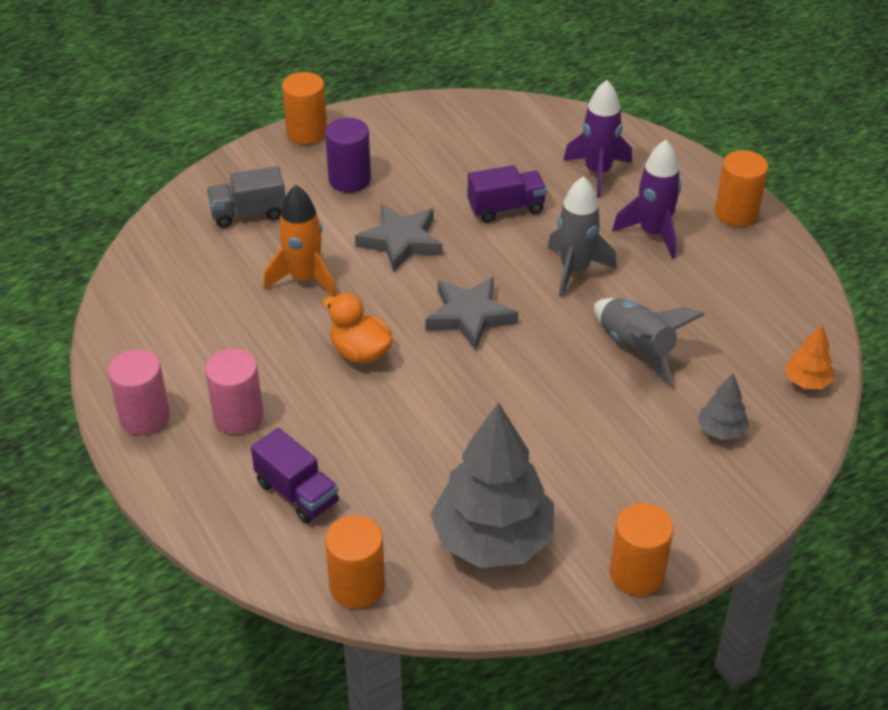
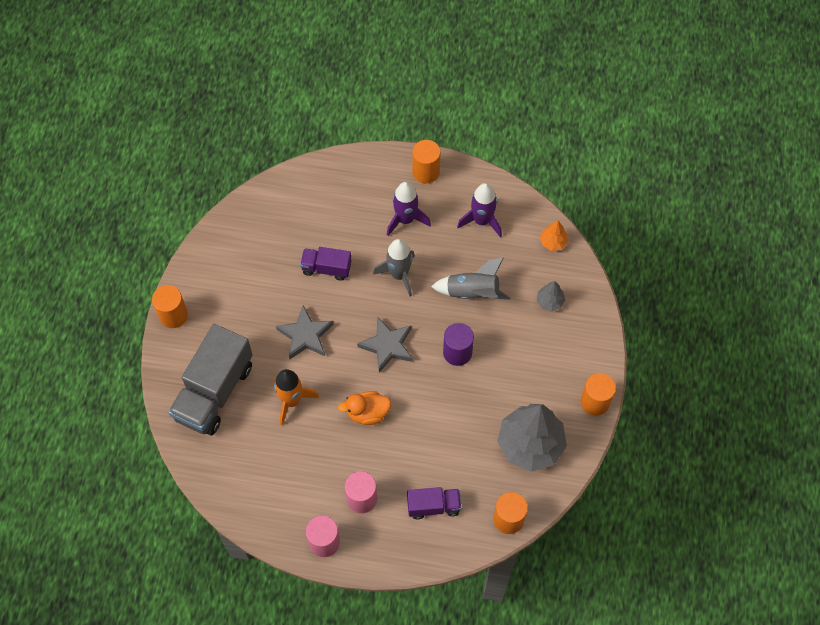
camera: 50 degrees left, 20 degrees up
grey truck [207,166,286,228] -> grey truck [168,324,253,435], size x1.93
purple cylinder [325,118,371,192] -> purple cylinder moved to [443,323,474,366]
purple truck [468,165,547,223] -> purple truck turned 105 degrees counterclockwise [300,247,352,281]
purple rocket [564,80,632,198] -> purple rocket moved to [457,183,502,237]

